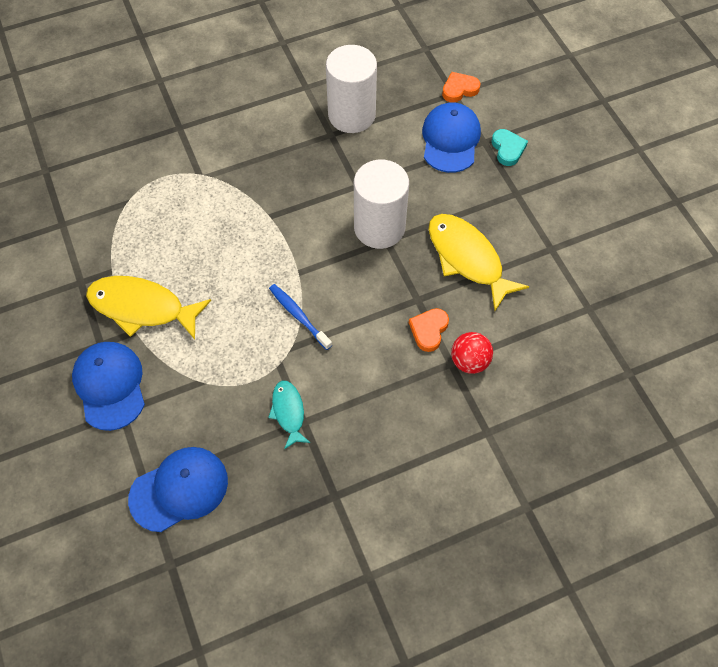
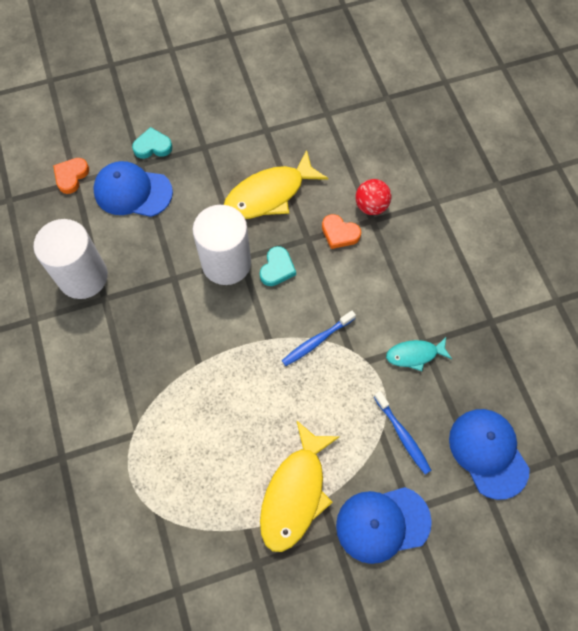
camera: 85 degrees left, 5 degrees up
orange heart [442,72,481,102] -> orange heart turned 45 degrees clockwise [53,158,89,194]
none -> turquoise heart [260,246,296,286]
none -> blue toothbrush [374,391,432,474]

